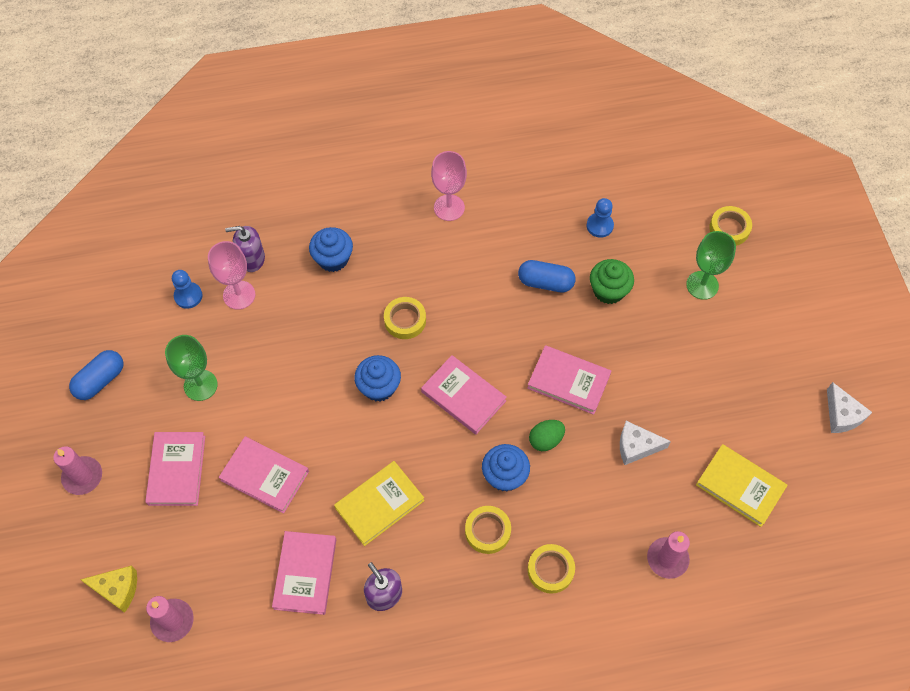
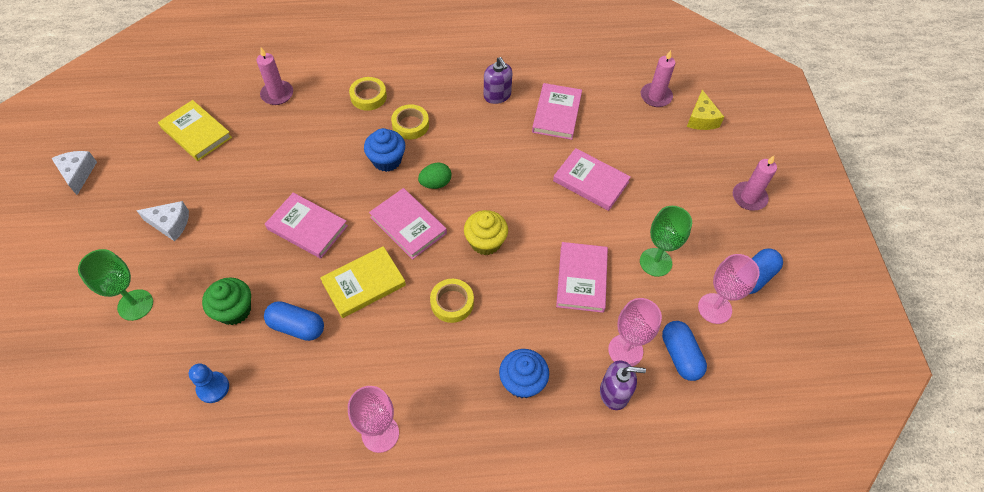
camera: 175 degrees left, 5 degrees down
yellow cheese [80,566,137,613] -> yellow cheese turned 105 degrees counterclockwise [687,90,724,130]
pink book [145,432,205,506] -> pink book moved to [556,242,608,313]
blue pawn [172,270,203,309] -> blue capsule [662,321,707,381]
yellow book [334,461,424,546] -> yellow book moved to [320,246,406,318]
blue cupcake [354,355,401,402] -> yellow cupcake [464,210,508,255]
green egg [529,420,565,451] -> green egg moved to [418,163,451,189]
white cheese [620,421,671,465] -> white cheese moved to [136,201,189,241]
yellow tape [709,206,752,246] -> none
none -> pink goblet [698,254,760,324]

